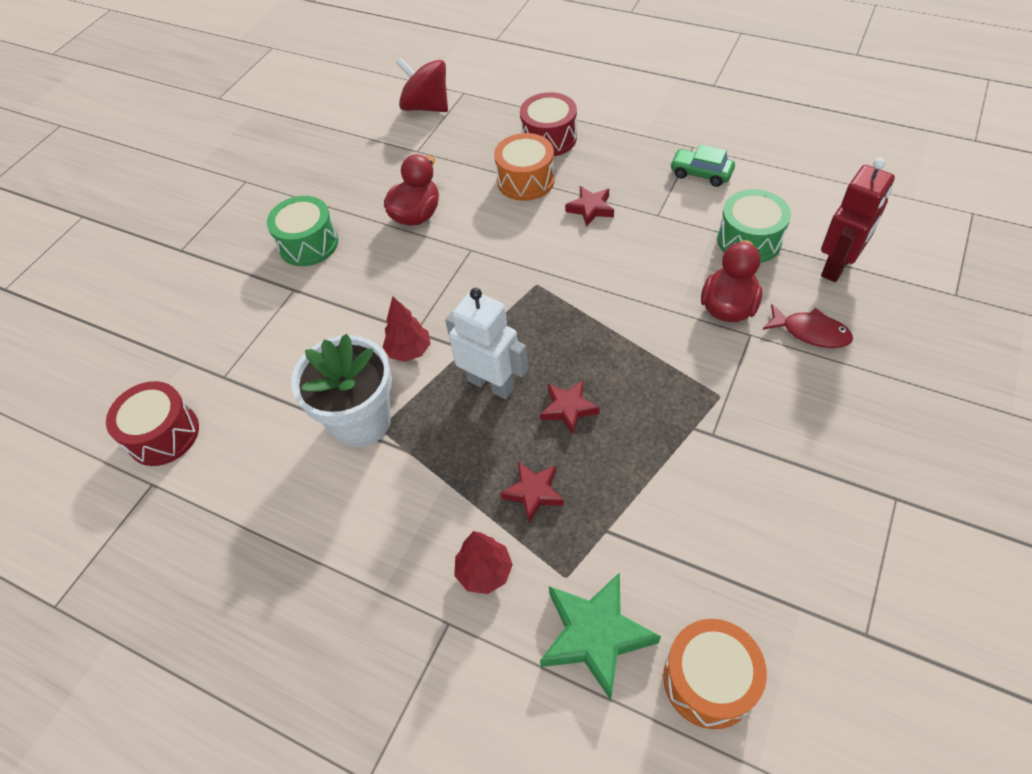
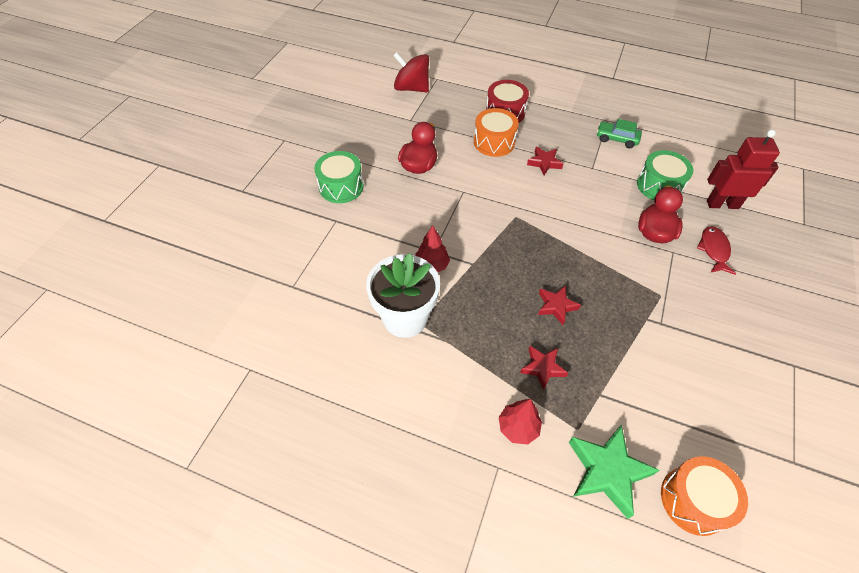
camera: 10 degrees left, 0 degrees up
red drum [106,381,199,466] -> none
white robot [445,288,528,399] -> none
red fish [763,304,853,348] -> red fish turned 105 degrees counterclockwise [697,226,736,275]
red robot [821,158,895,282] -> red robot turned 120 degrees counterclockwise [707,129,780,209]

